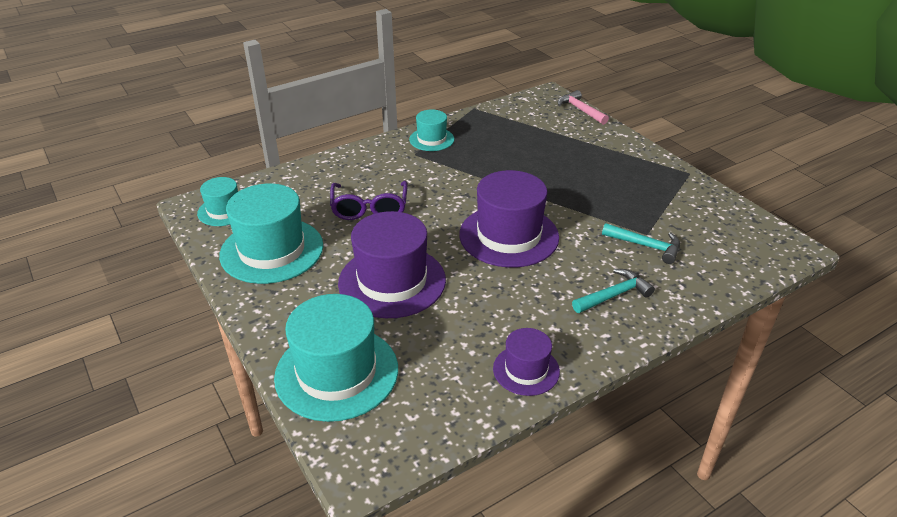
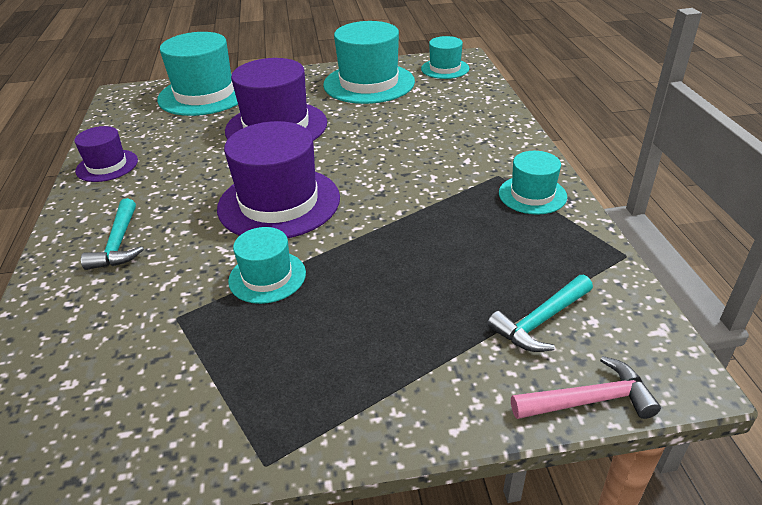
camera: 115 degrees right, 0 degrees up
purple glasses [330,181,408,220] -> none
turquoise hammer [602,223,680,264] -> turquoise hammer moved to [487,275,593,352]
none -> turquoise hat [228,227,306,304]

